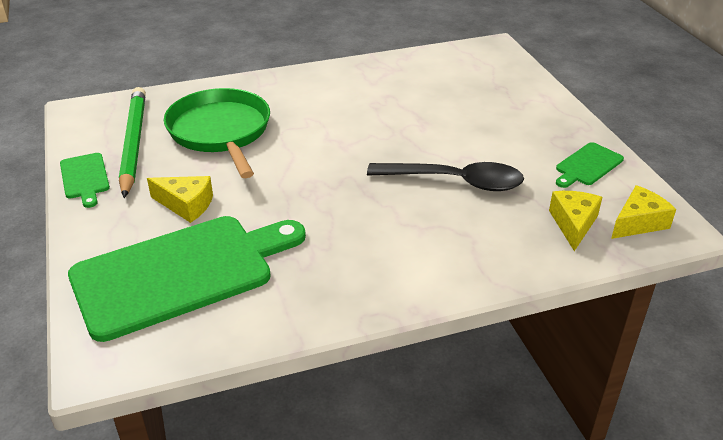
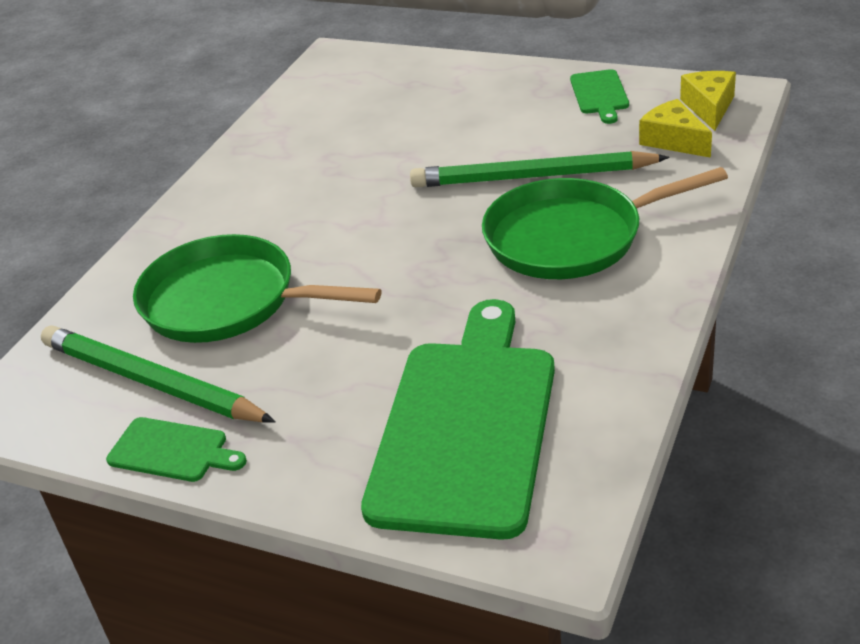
camera: 45 degrees left, 0 degrees up
yellow cheese [147,176,213,223] -> none
black spoon [367,162,524,191] -> green pencil [410,151,670,187]
none -> green pan [482,167,728,279]

